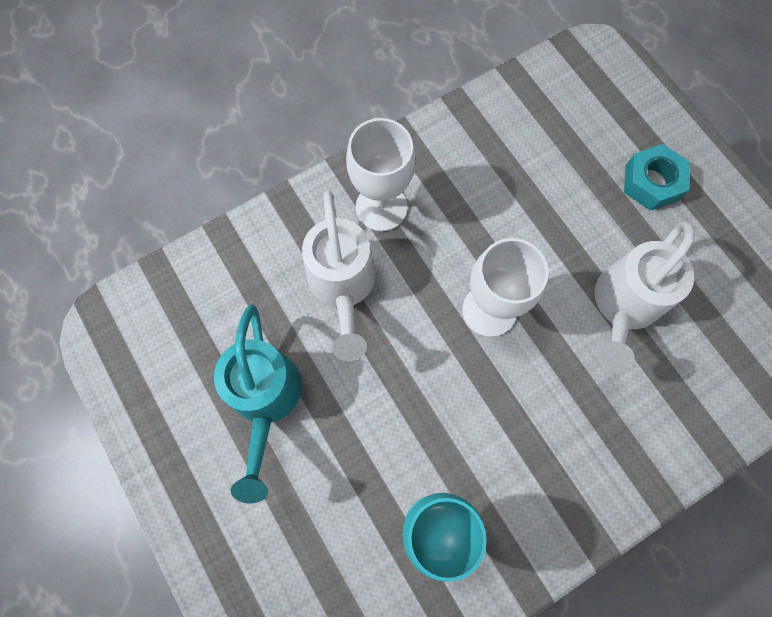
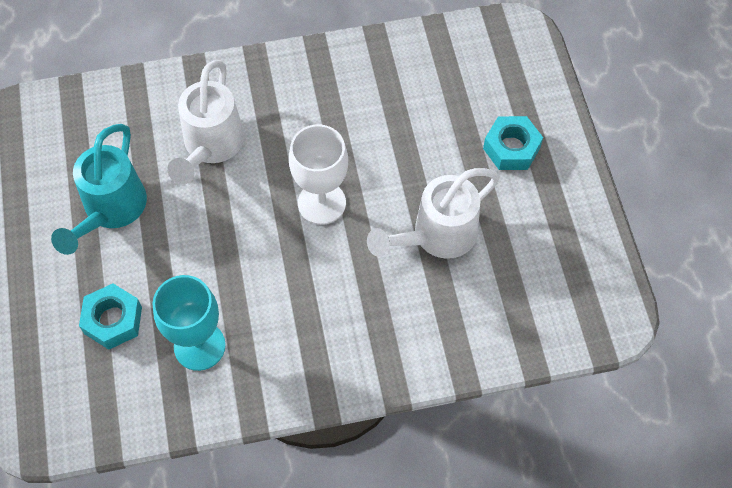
camera: 20 degrees right, 10 degrees down
white goblet [346,118,415,231] -> none
none -> turquoise nut [79,284,142,350]

